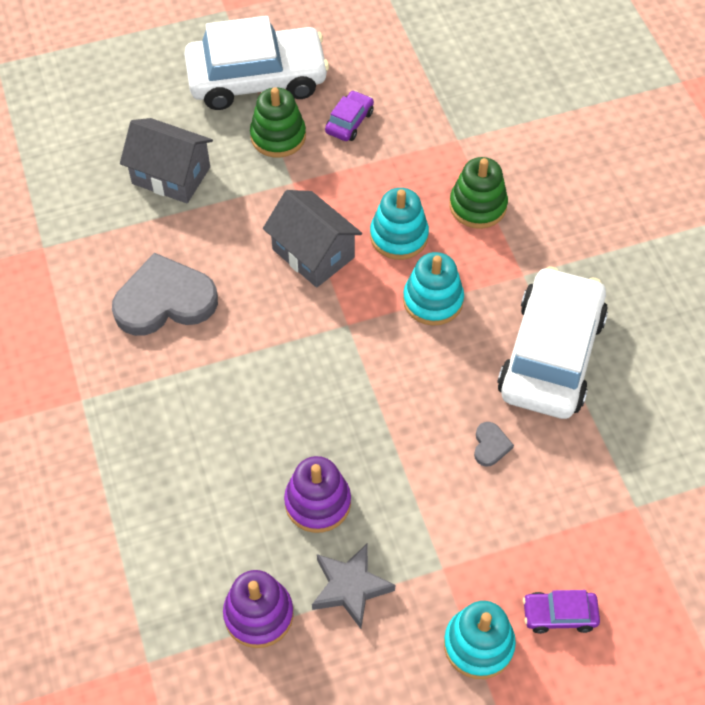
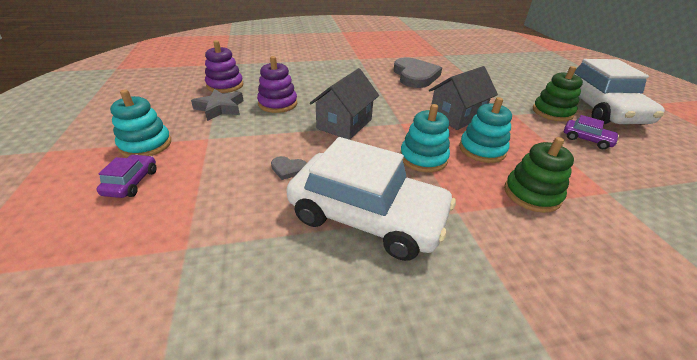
camera: 95 degrees right, 20 degrees down
grey house [120,118,213,204] -> grey house moved to [310,68,379,140]

